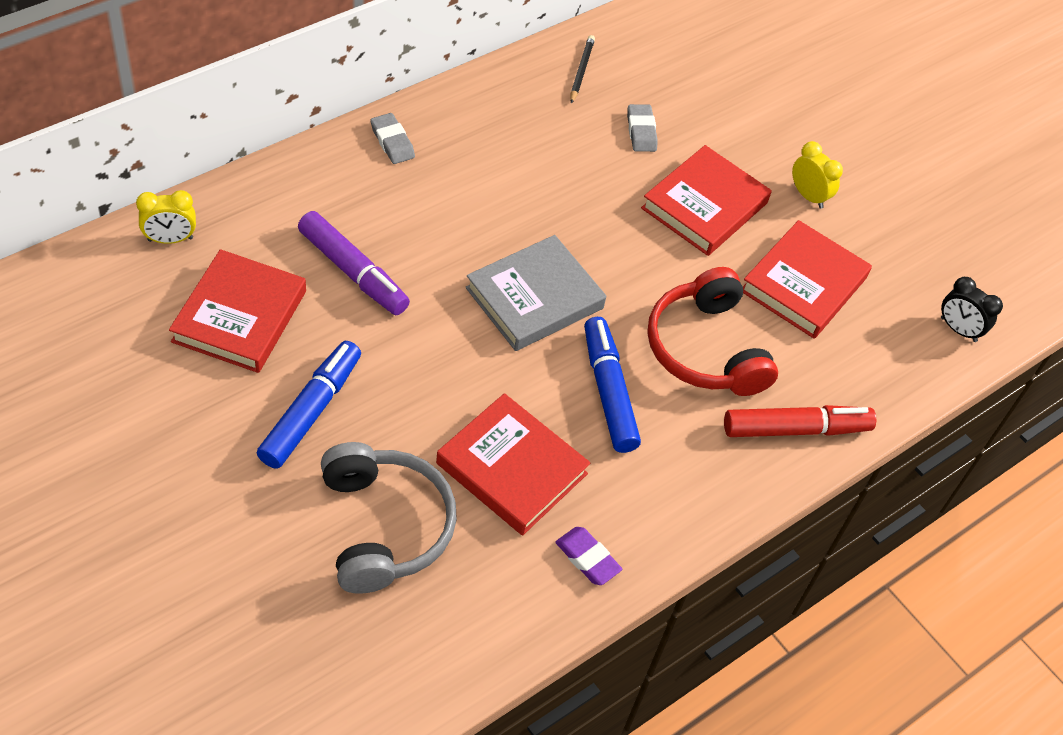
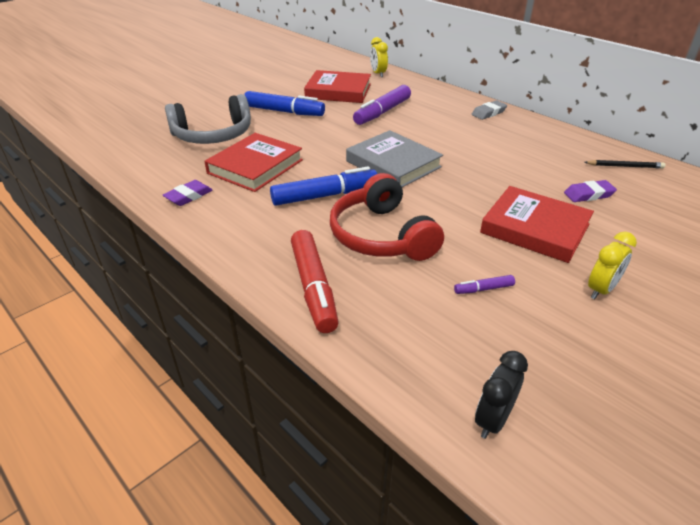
camera: 90 degrees right, 15 degrees down
grey eraser [627,104,658,152] -> purple eraser [564,180,617,202]
red headphones [647,267,778,396] -> red headphones turned 90 degrees counterclockwise [330,173,444,261]
red book [743,220,872,339] -> purple marker [454,275,515,294]

